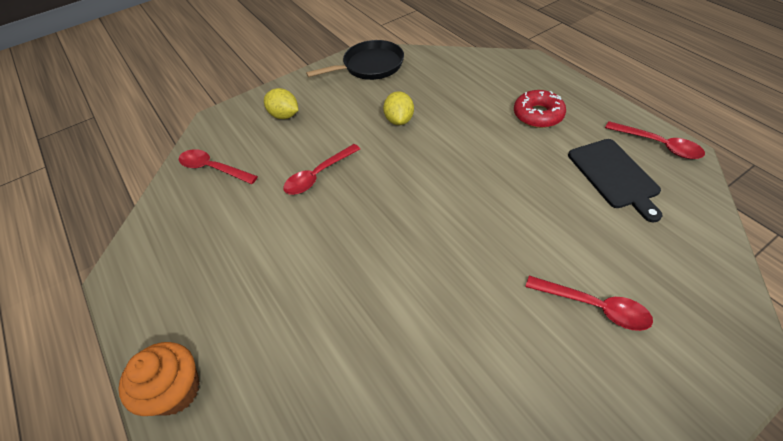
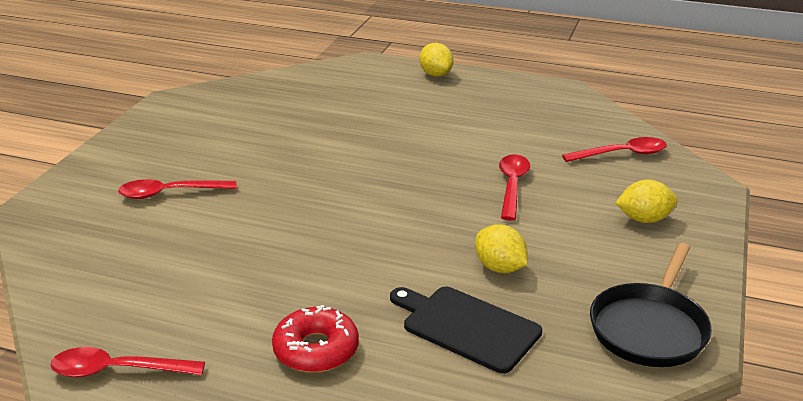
camera: 140 degrees right, 20 degrees down
orange cupcake [118,342,200,416] -> yellow lemon [419,43,453,77]
black cutting board [568,139,662,223] -> black cutting board moved to [390,287,542,373]

